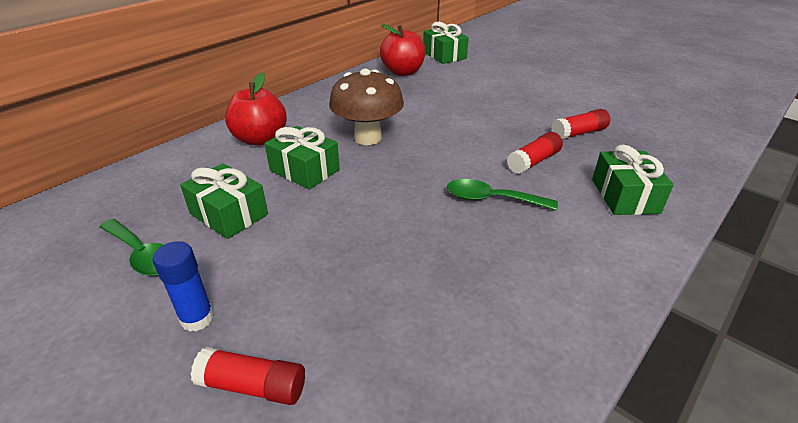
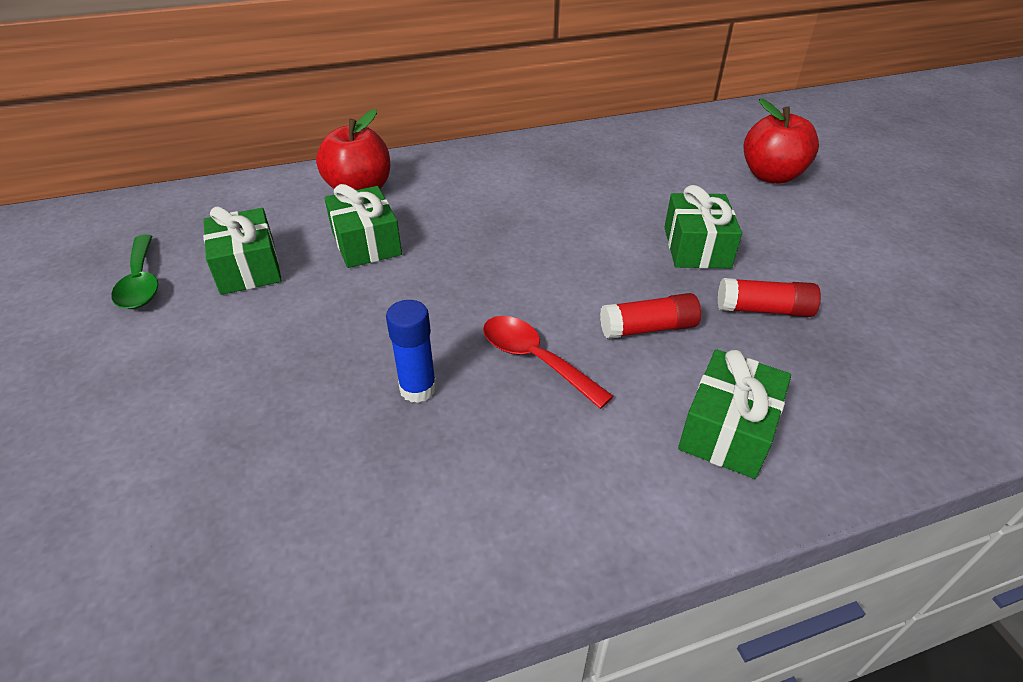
camera: 30 degrees right, 5 degrees up
blue glue stick [153,241,214,332] -> blue glue stick moved to [386,300,437,403]
red glue stick [190,347,305,405] -> none
brown mushroom [329,69,404,145] -> none
red apple [380,24,426,76] -> red apple moved to [744,99,819,184]
green gift [423,22,469,64] -> green gift moved to [664,185,742,269]
green spoon [447,179,558,211] -> red spoon [483,316,613,409]

